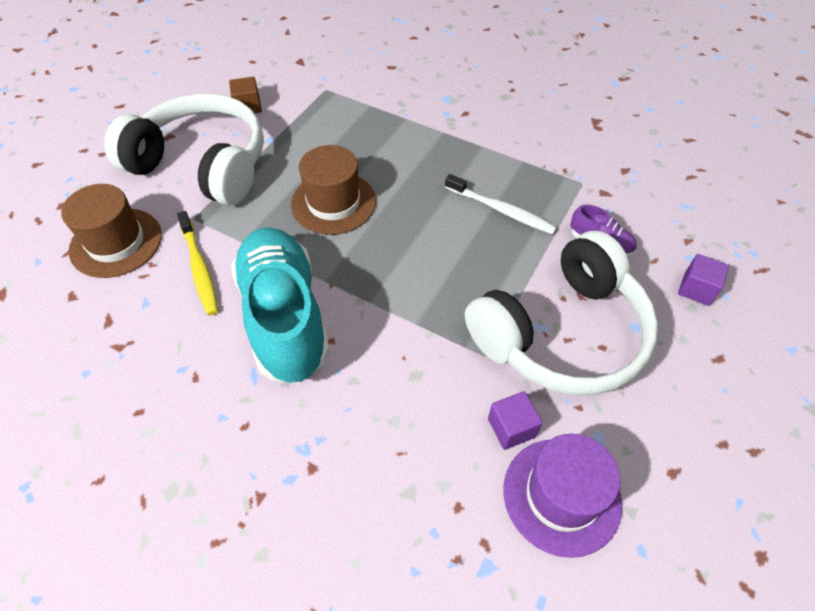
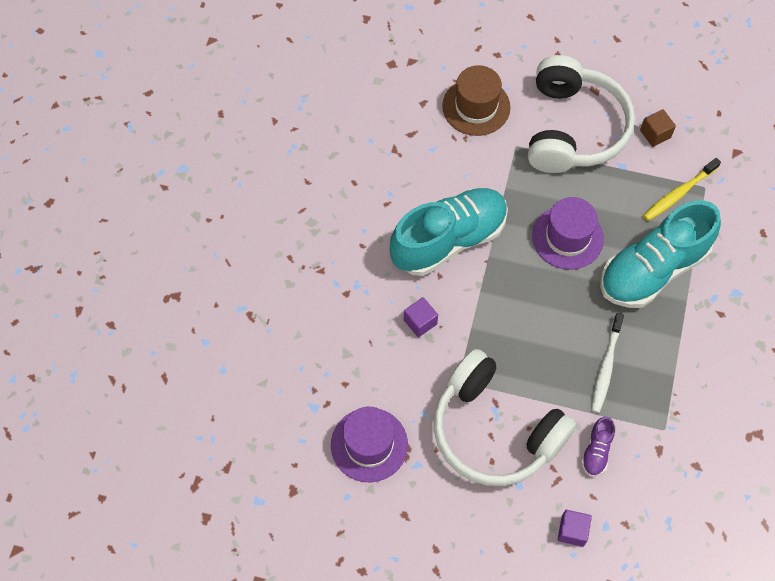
camera: 75 degrees right, 10 degrees up
yellow toothbrush [177,211,218,316] -> yellow toothbrush moved to [643,158,721,221]
brown hat [291,145,376,235] -> purple hat [532,197,604,270]
purple cube [488,391,543,450] -> purple cube moved to [404,297,438,337]
none -> turquoise shoe [600,200,721,308]

